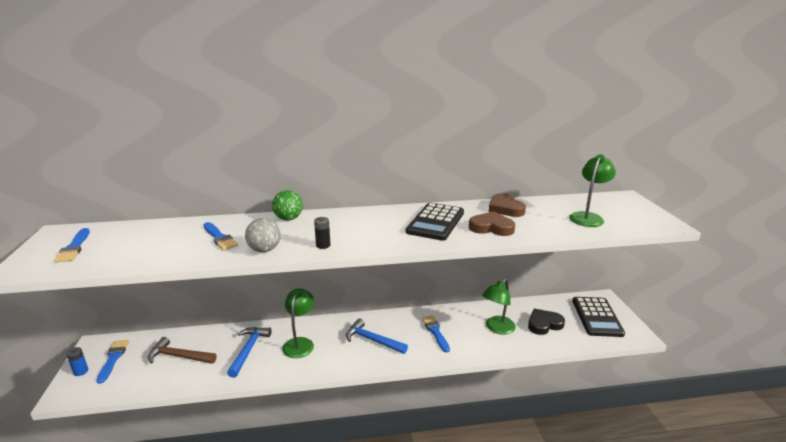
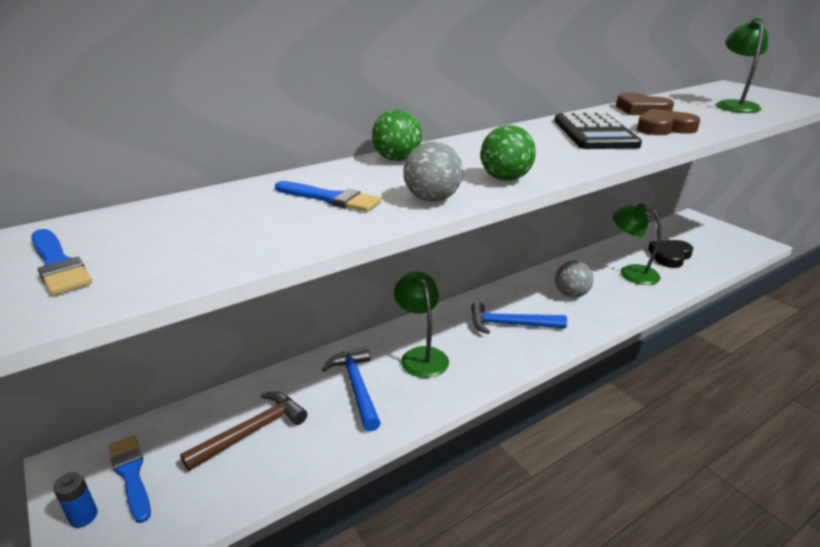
camera: 25 degrees left, 5 degrees up
brown hammer [148,337,217,364] -> brown hammer turned 150 degrees clockwise [180,392,307,471]
black battery [314,217,331,249] -> green ball [480,125,536,181]
blue brush [422,315,450,353] -> grey ball [555,261,594,298]
green lamp [482,279,516,335] -> green lamp turned 105 degrees clockwise [612,203,661,285]
black calculator [572,297,625,337] -> none

